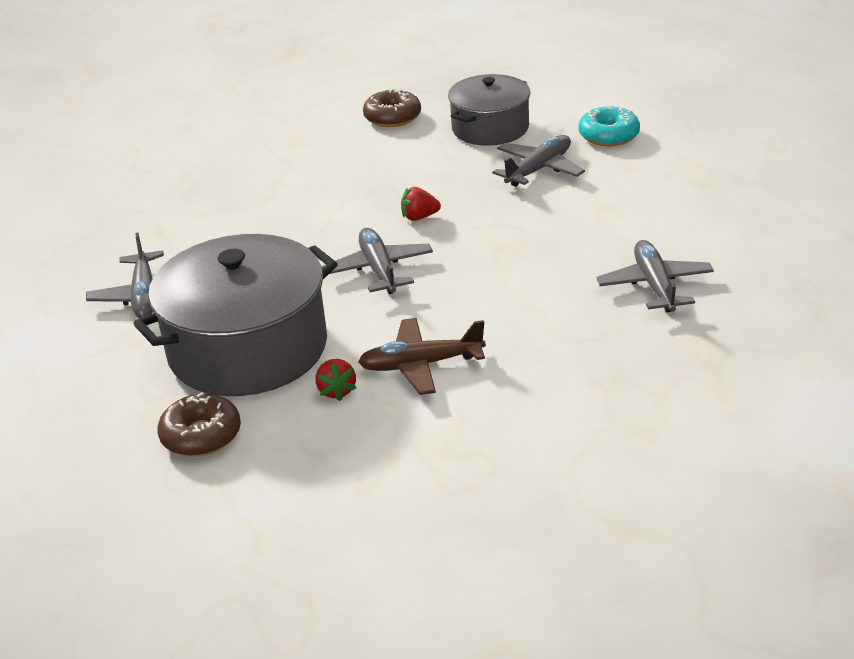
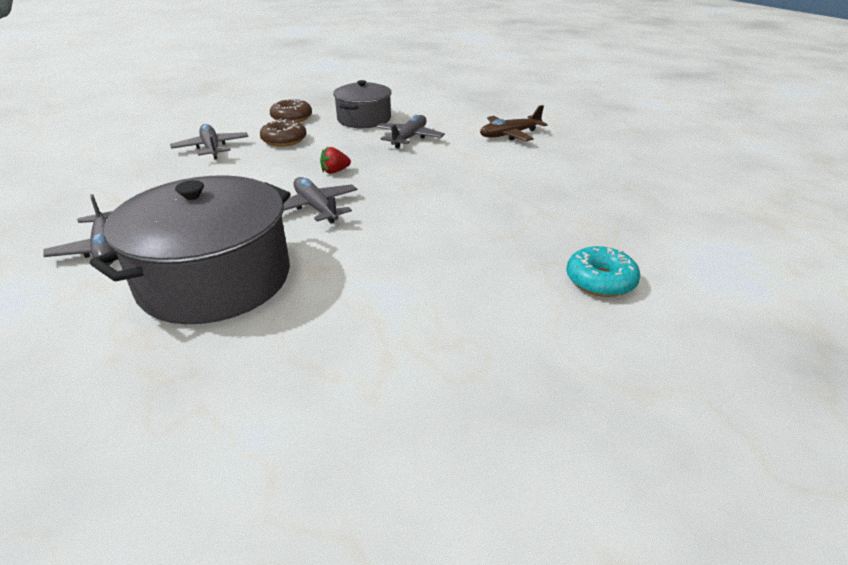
camera: 20 degrees left, 0 degrees up
brown donut [157,392,241,457] -> brown donut moved to [260,119,307,147]
red strawberry [315,359,356,401] -> none
brown plane [358,318,486,395] -> brown plane moved to [480,105,548,141]
turquoise donut [578,107,640,146] -> turquoise donut moved to [566,246,640,297]
grey plane [597,240,714,313] -> grey plane moved to [170,124,249,160]

